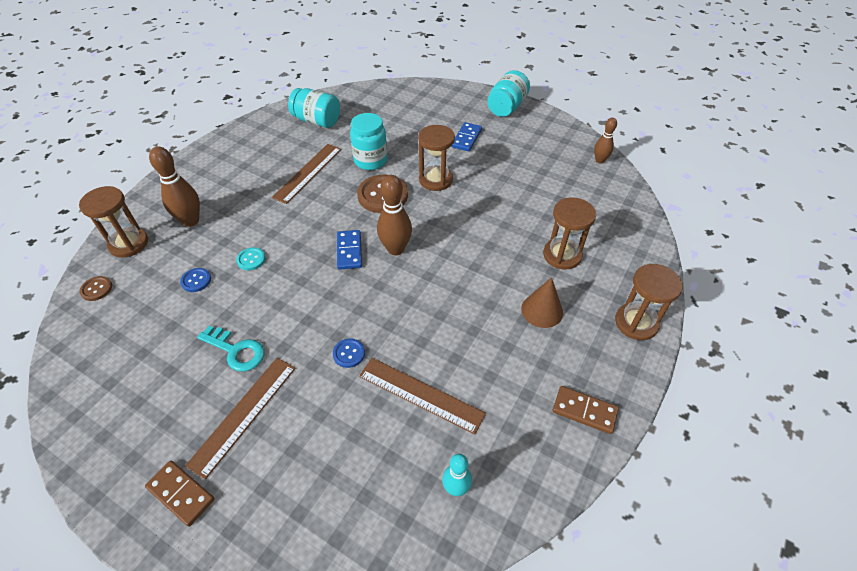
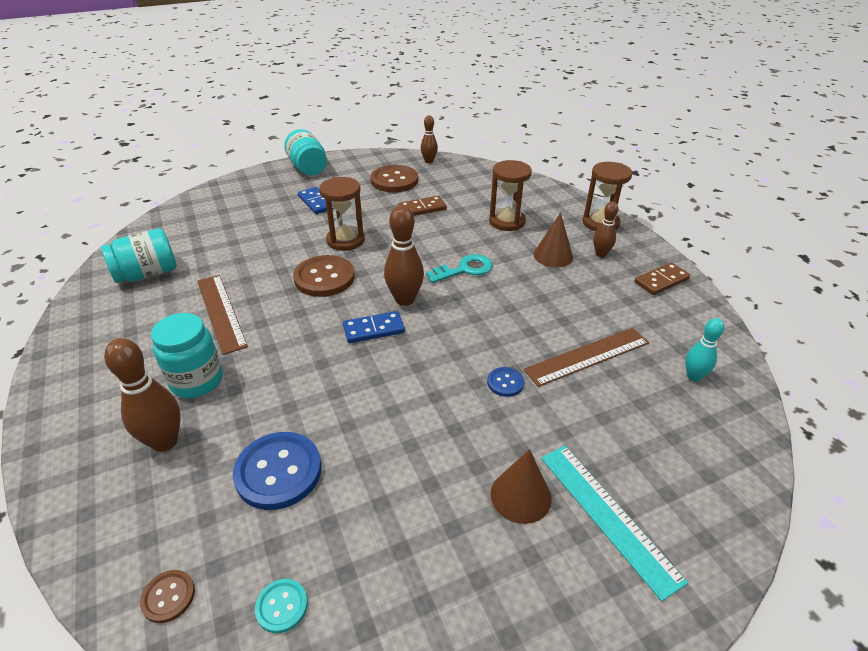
camera: 55 degrees left, 10 degrees down
brown hourglass [79,186,148,258] -> none
brown domino [145,461,215,527] -> brown domino moved to [399,196,447,216]
blue button [180,268,211,292] -> blue button [233,432,322,510], size x2.01
brown ruler [185,358,296,480] -> brown cone [491,449,552,524]
turquoise key [197,326,265,372] -> turquoise key moved to [426,254,493,283]
turquoise button [236,247,266,270] -> turquoise button moved to [255,579,308,633]
blue domino [337,230,362,270] -> blue domino turned 45 degrees counterclockwise [343,311,405,343]
turquoise jar [350,113,387,170] -> turquoise jar moved to [151,313,223,398]
none -> brown button [370,165,418,192]
none -> turquoise ruler [541,446,688,601]
none -> brown bowling pin [593,201,618,257]

